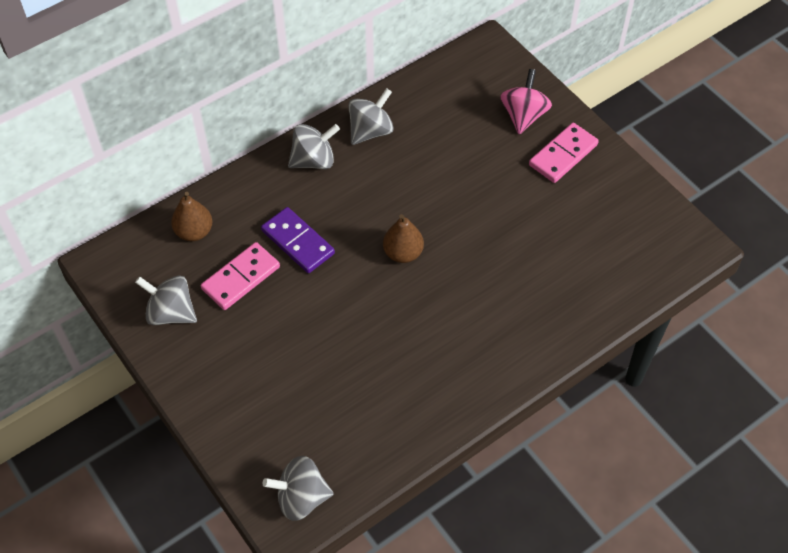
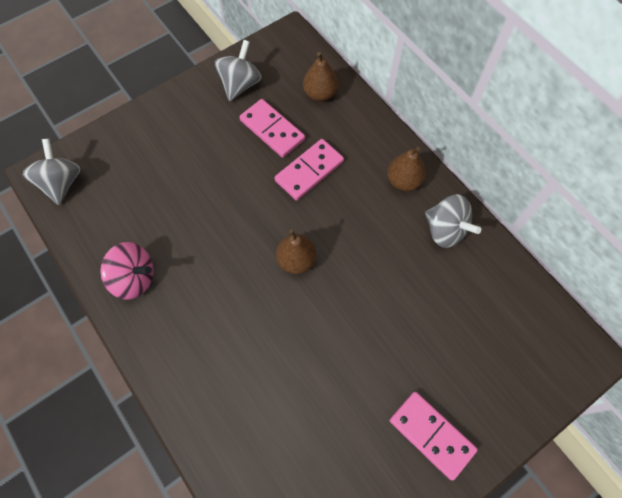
camera: 90 degrees right, 10 degrees up
purple domino [261,207,335,273] -> pink domino [275,139,344,201]
grey spinning top [288,124,340,169] -> brown pear [387,146,426,191]
pink spinning top [500,69,552,134] -> pink spinning top moved to [100,242,154,300]

